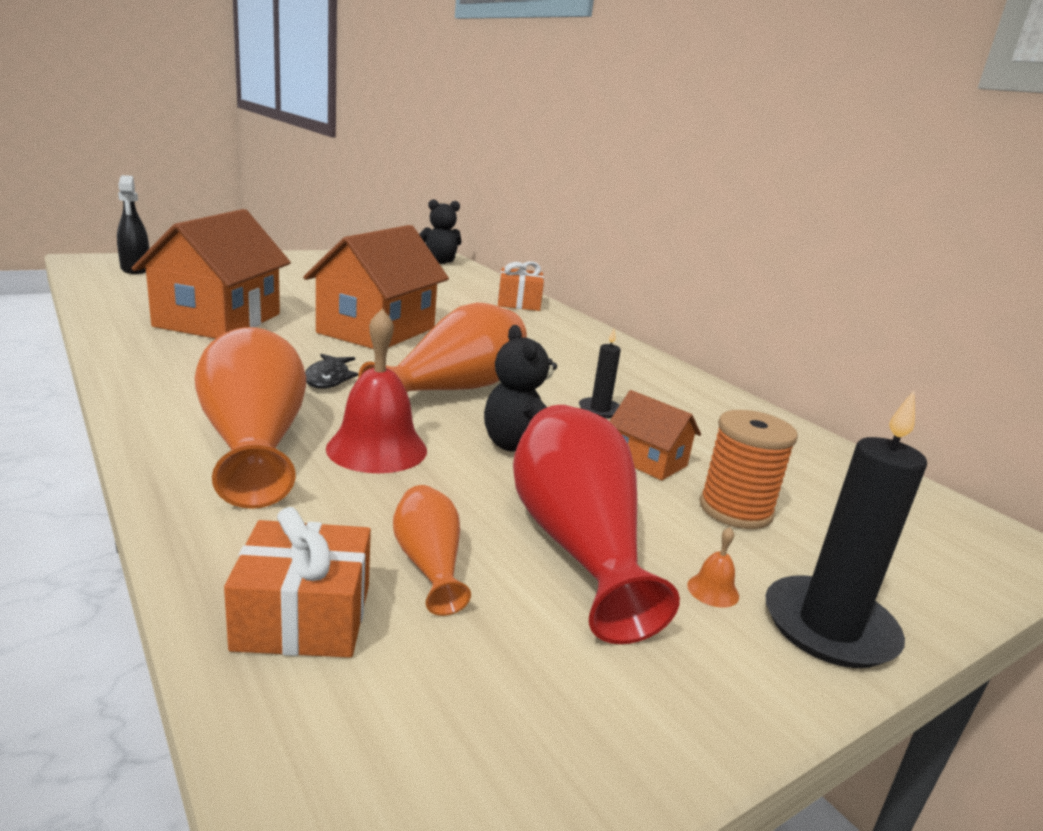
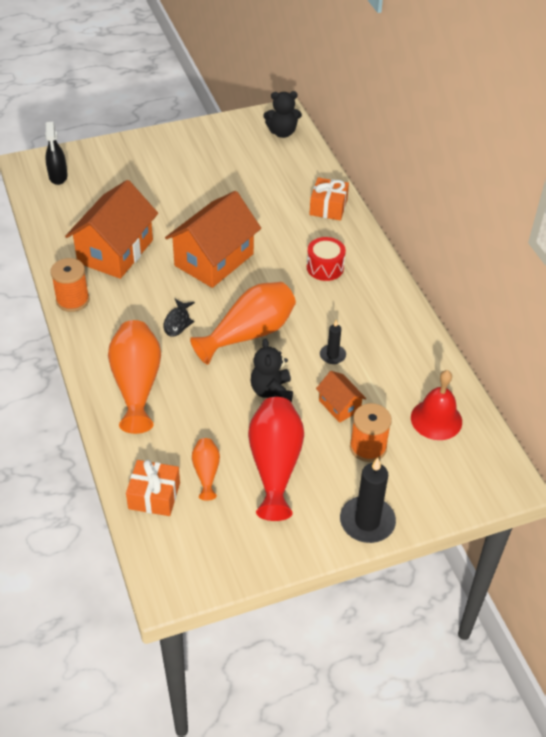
camera: 15 degrees right, 25 degrees up
red bell [326,309,427,473] -> red bell moved to [411,370,462,440]
orange bell [687,527,739,607] -> none
none -> orange spool [50,258,89,312]
none -> red drum [307,237,346,281]

